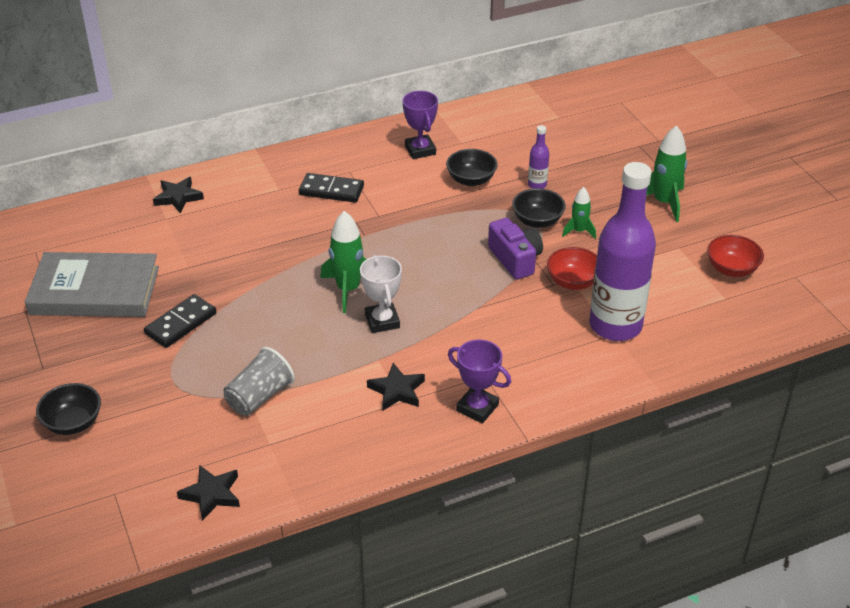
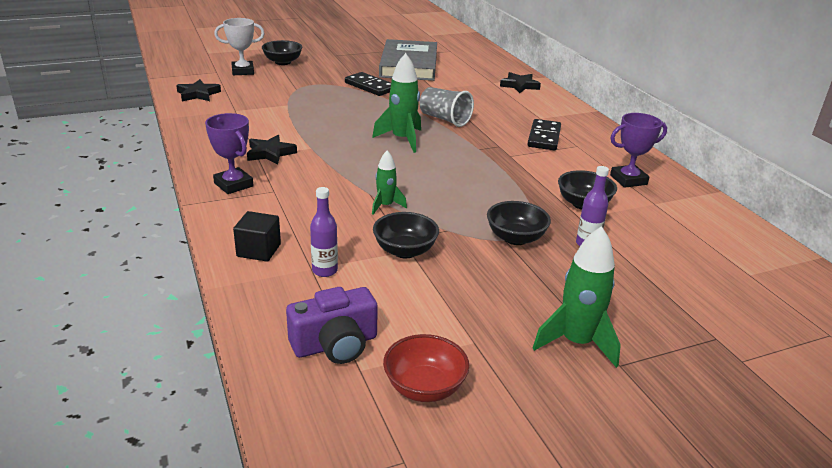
camera: 90 degrees right, 10 degrees down
grey cup [224,347,295,416] -> grey cup moved to [419,87,474,127]
white trophy [360,255,402,333] -> white trophy moved to [214,18,265,75]
purple trophy [448,340,511,424] -> purple trophy turned 75 degrees counterclockwise [205,113,254,194]
purple camera [488,218,543,279] -> purple camera moved to [286,287,378,364]
red bowl [547,247,597,290] -> black bowl [373,212,439,258]
green rocket [562,187,596,239] -> green rocket moved to [372,151,407,215]
purple bottle [589,162,656,341] -> purple bottle [310,187,338,277], size x0.41
none -> black cube [233,211,281,261]

